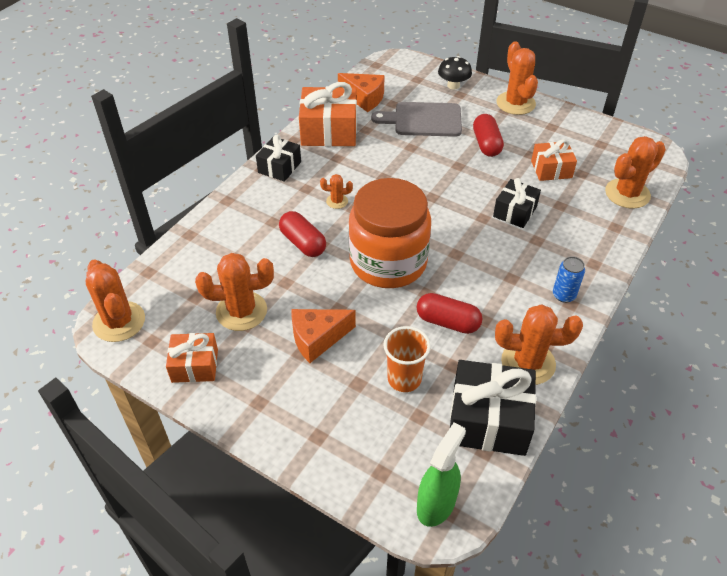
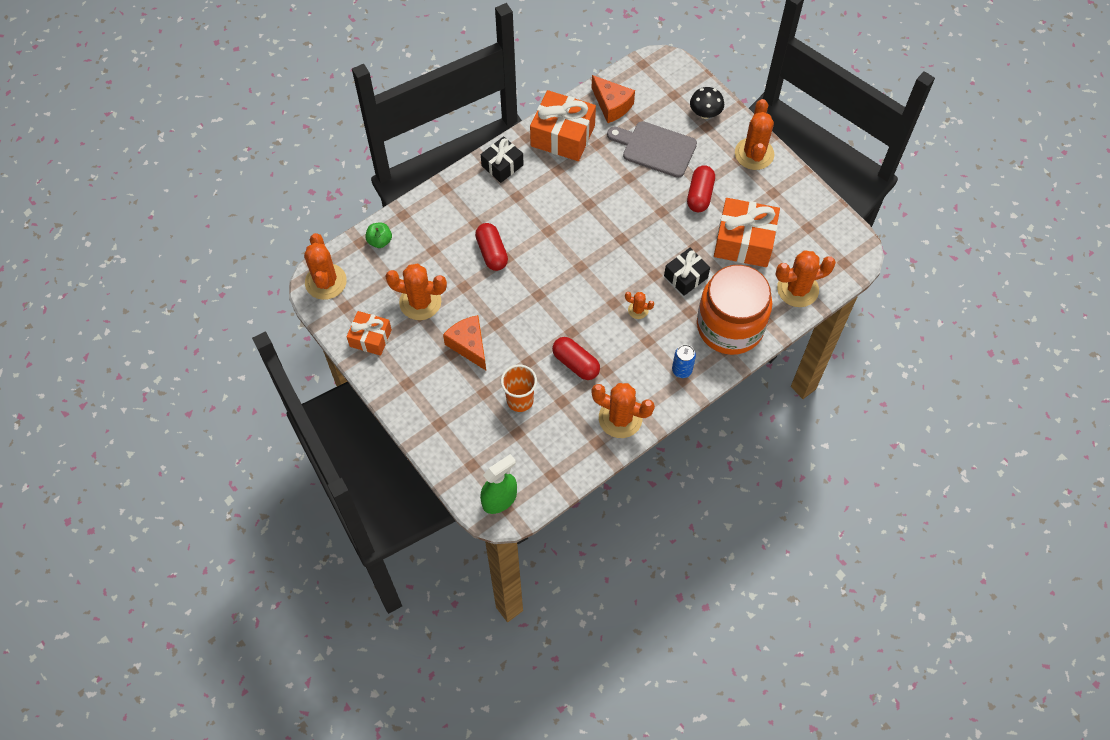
camera: 20 degrees right, 15 degrees up
orange cheese [292,309,356,363] -> orange cheese turned 60 degrees clockwise [443,315,486,370]
orange cactus [320,174,353,209] -> orange cactus moved to [625,292,654,319]
orange jar [349,178,431,288] -> orange jar moved to [697,265,773,355]
black gift [450,360,536,456] -> none
orange gift [531,139,577,181] -> orange gift [714,198,780,267], size x1.67
none -> green apple [365,222,392,248]

